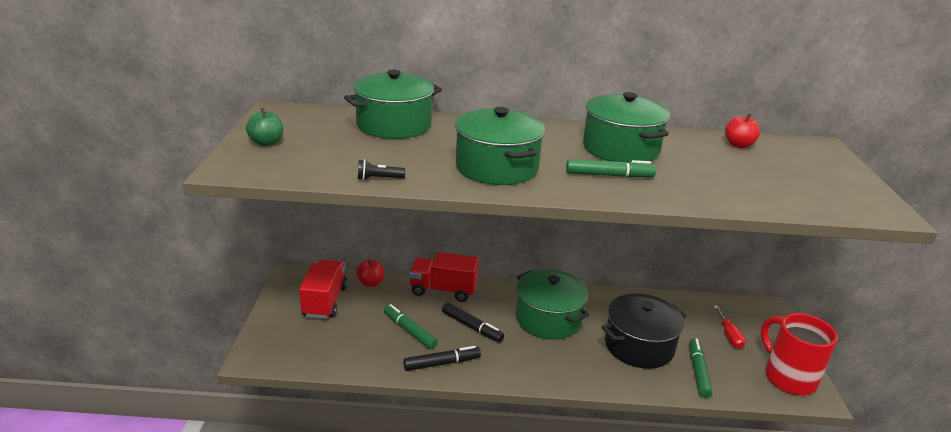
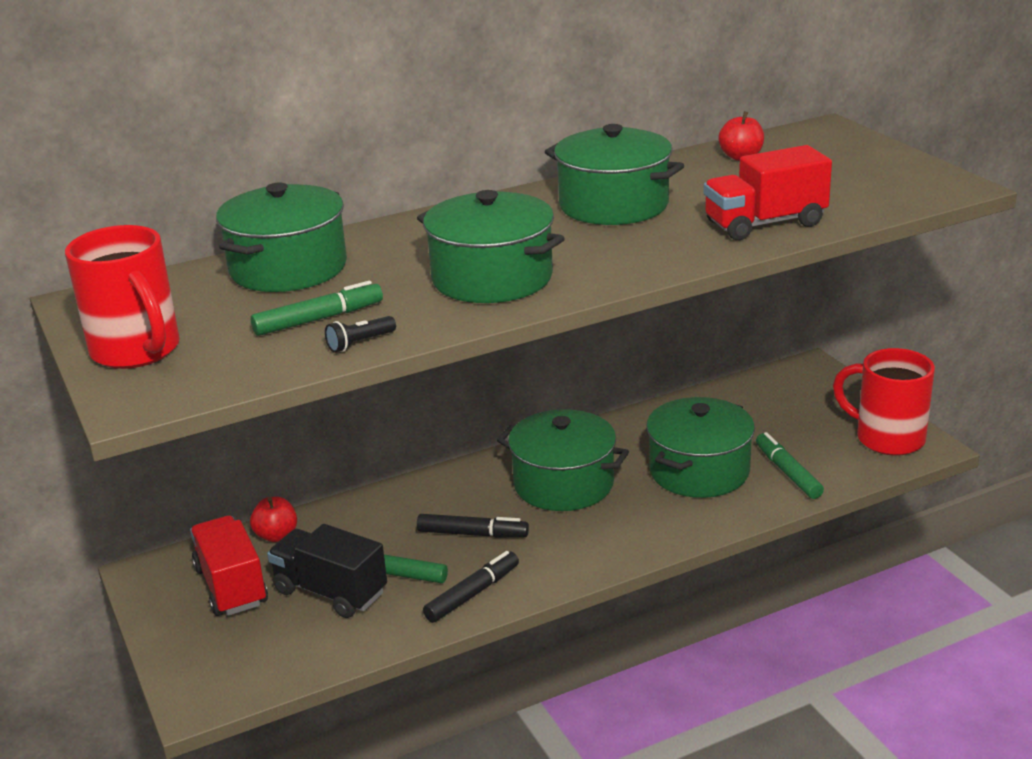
camera: 25 degrees left, 0 degrees up
green apple [246,107,283,146] -> red mug [65,225,180,369]
red truck [409,252,479,302] -> red truck moved to [703,145,832,240]
green marker [566,159,656,178] -> green marker moved to [251,281,383,336]
black pot [601,293,687,369] -> green pot [646,397,755,498]
red screwdriver [714,306,746,349] -> none
none -> black truck [267,524,387,618]

